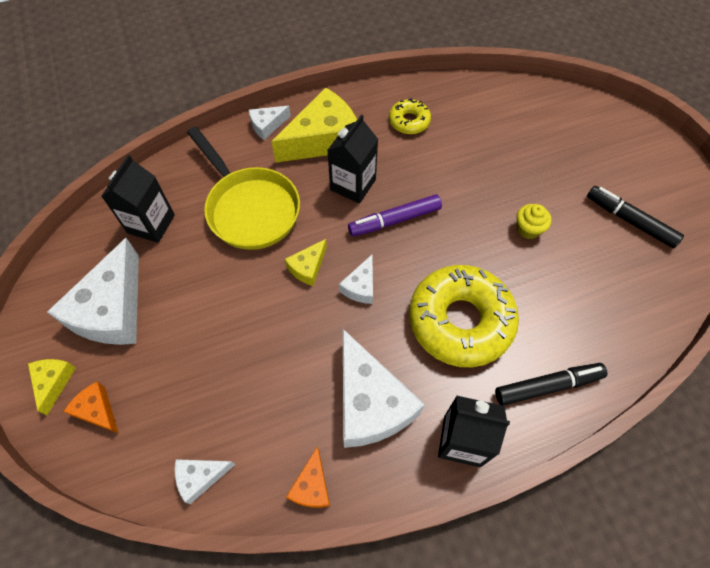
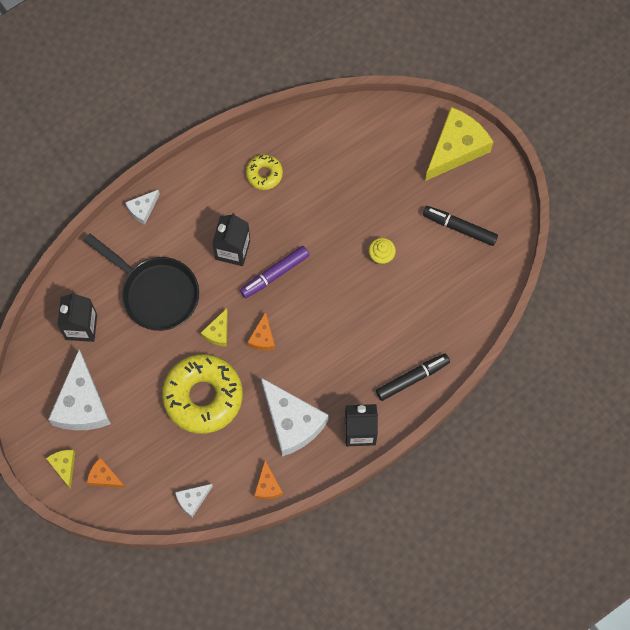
camera: 15 degrees left, 10 degrees up
yellow pan [187,127,300,250] -> black pan [84,233,199,331]
yellow cheese [271,87,357,163] -> yellow cheese moved to [425,107,493,181]
white cheese [339,255,373,304] -> orange cheese [247,312,275,350]
yellow donut [409,265,519,367] -> yellow donut moved to [162,354,243,434]

